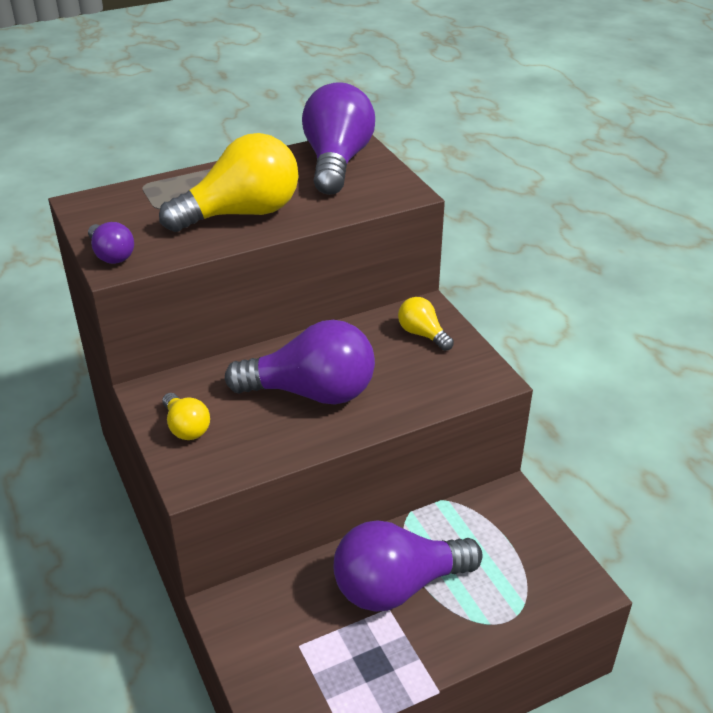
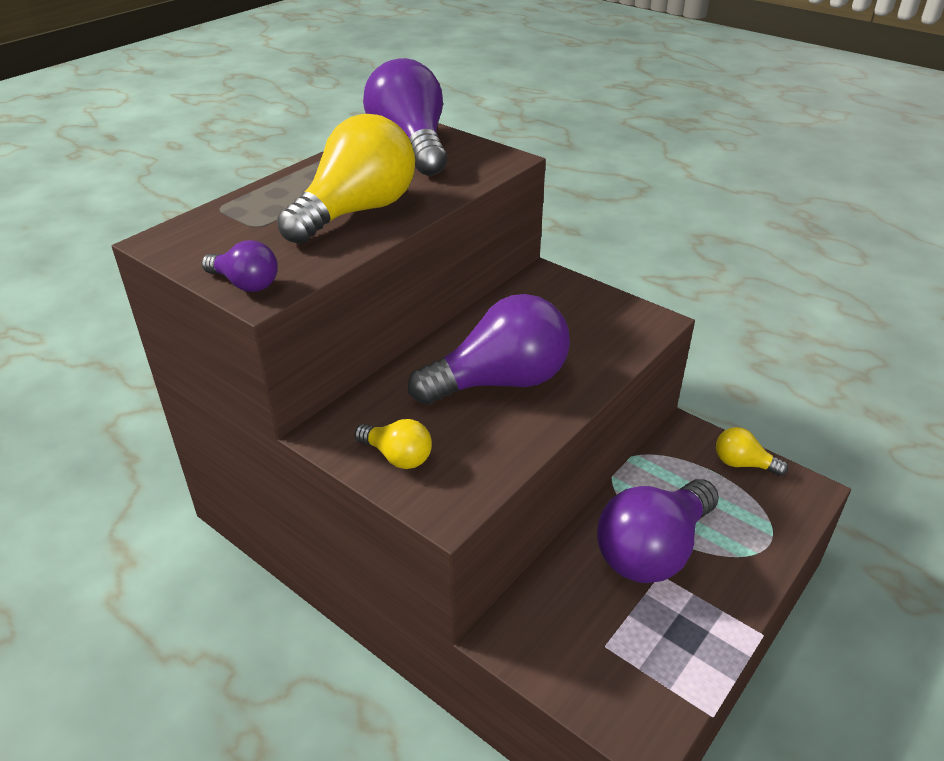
camera: 25 degrees left, 0 degrees up
yellow light bulb [398,297,454,351] -> yellow light bulb moved to [716,427,788,476]

